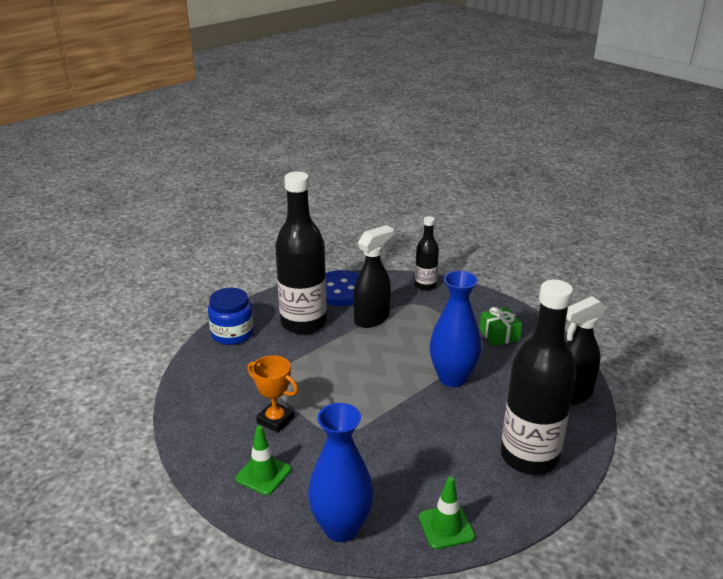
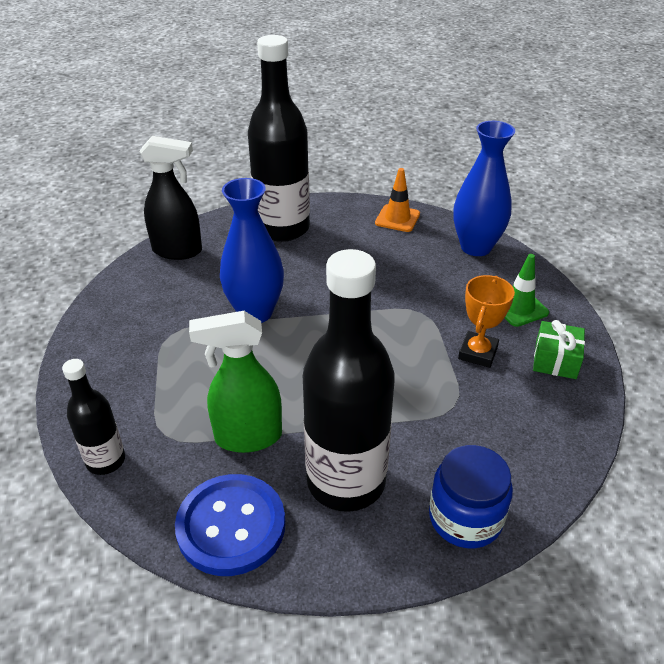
camera: 145 degrees left, 10 degrees up
orange trophy [247,355,298,433] -> orange trophy turned 45 degrees clockwise [458,275,515,368]
black spray bottle [353,225,394,328] -> green spray bottle [189,311,282,453]
green traffic cone [419,477,475,549] -> orange traffic cone [375,168,420,232]
green gift [479,307,522,346] -> green gift moved to [533,320,585,379]

